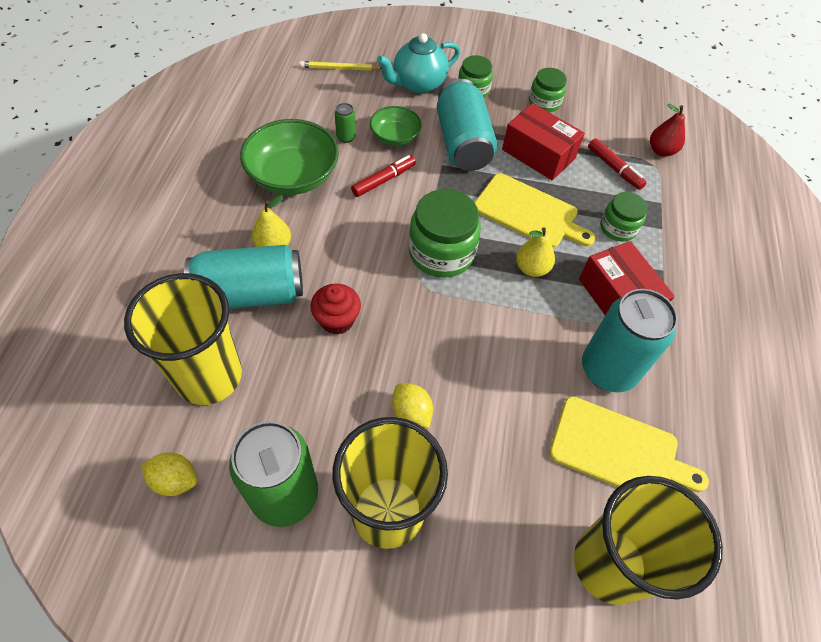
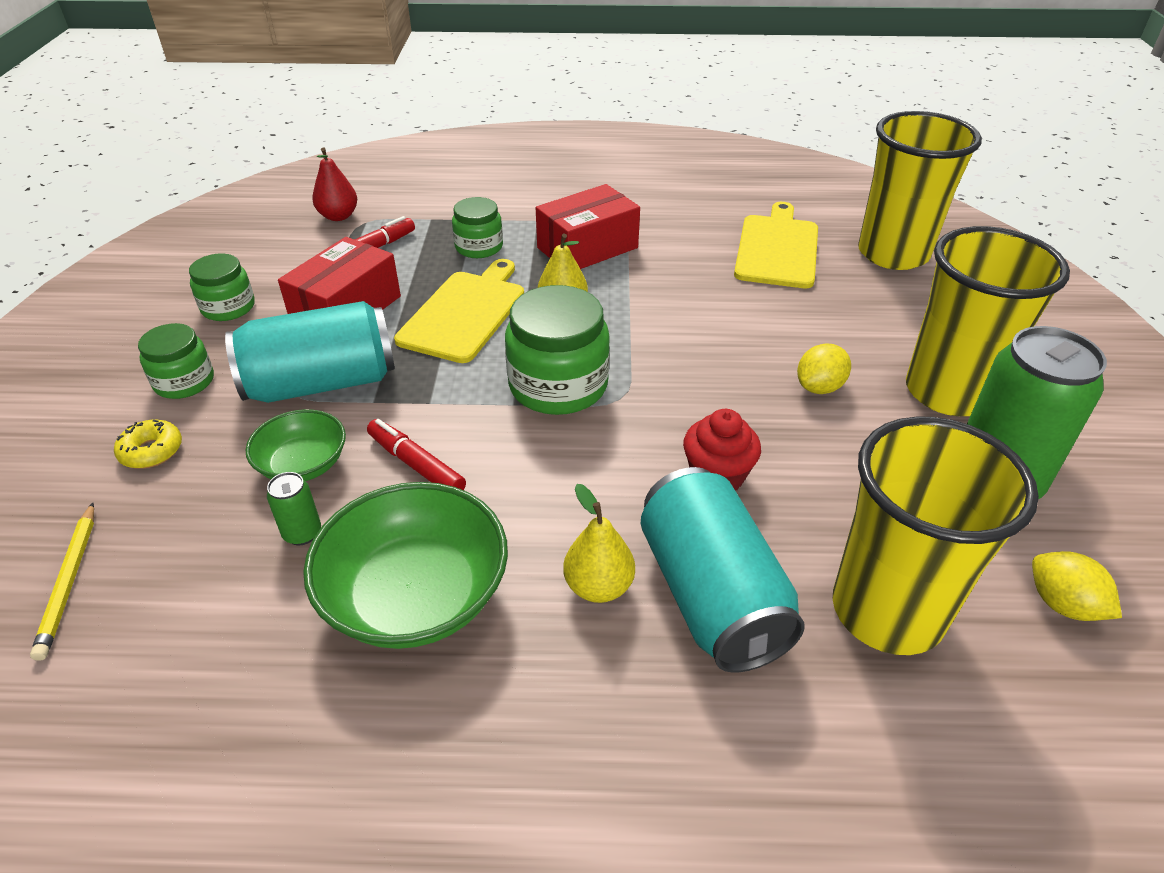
camera: 95 degrees left, 15 degrees down
yellow lemon [141,453,198,496] -> yellow lemon turned 45 degrees counterclockwise [1032,551,1122,621]
turquoise teapot [377,33,460,93] -> yellow donut [114,419,182,469]
turquoise can [582,289,678,392] -> none

